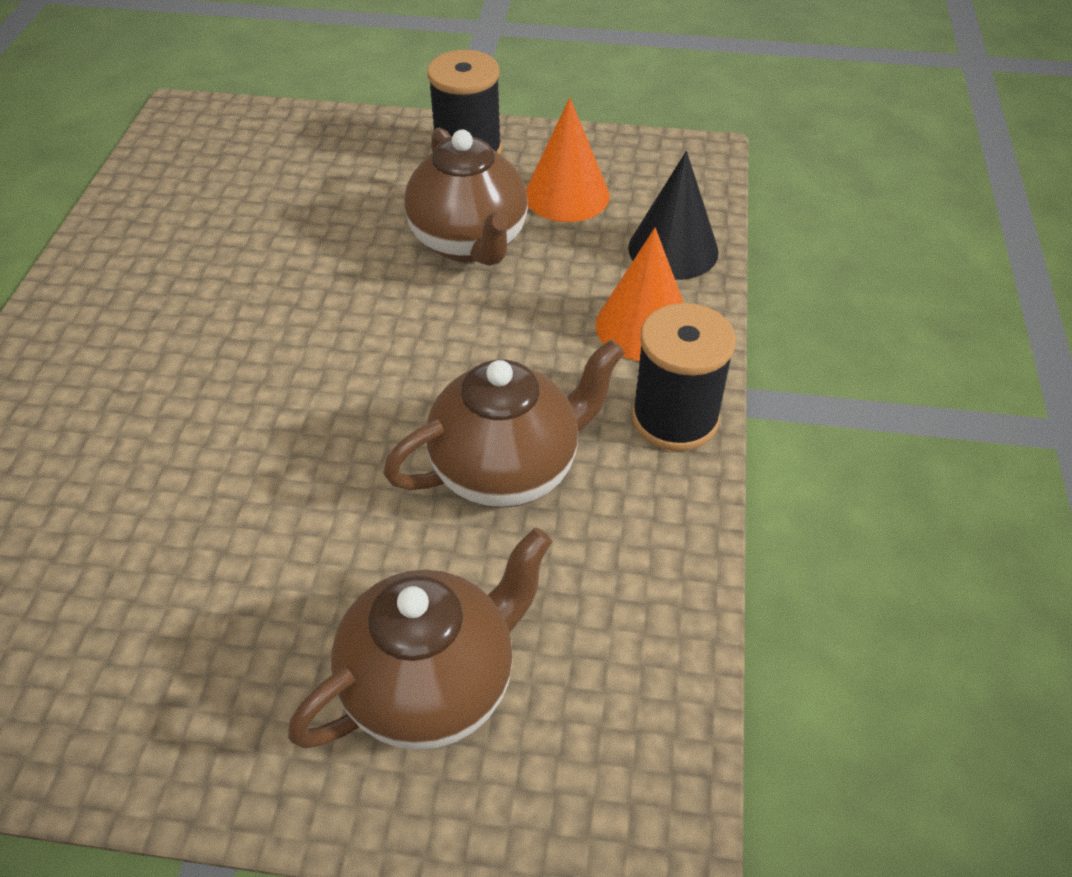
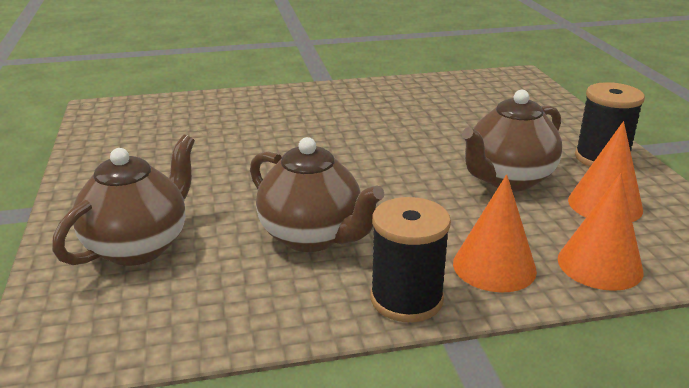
camera: 70 degrees right, 20 degrees down
brown teapot [288,528,552,750] -> brown teapot turned 90 degrees counterclockwise [52,135,195,266]
black cone [628,151,719,280] -> orange cone [558,173,644,291]

